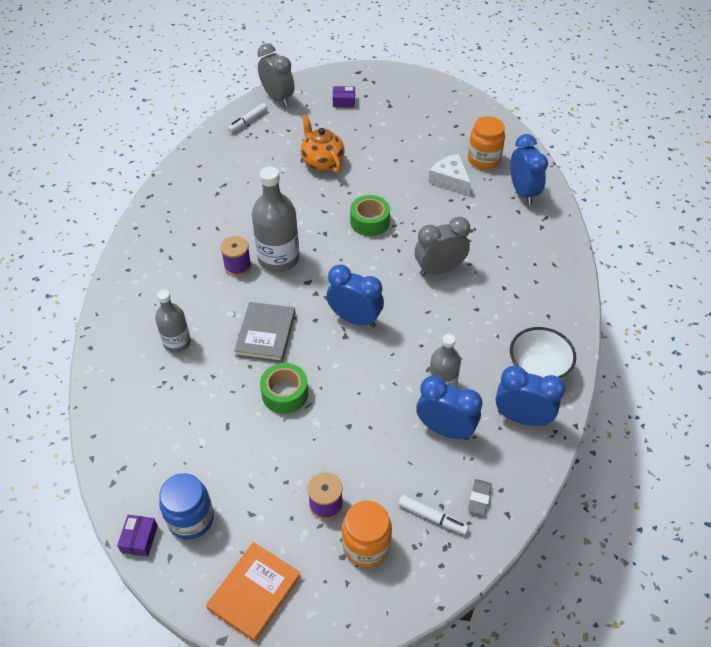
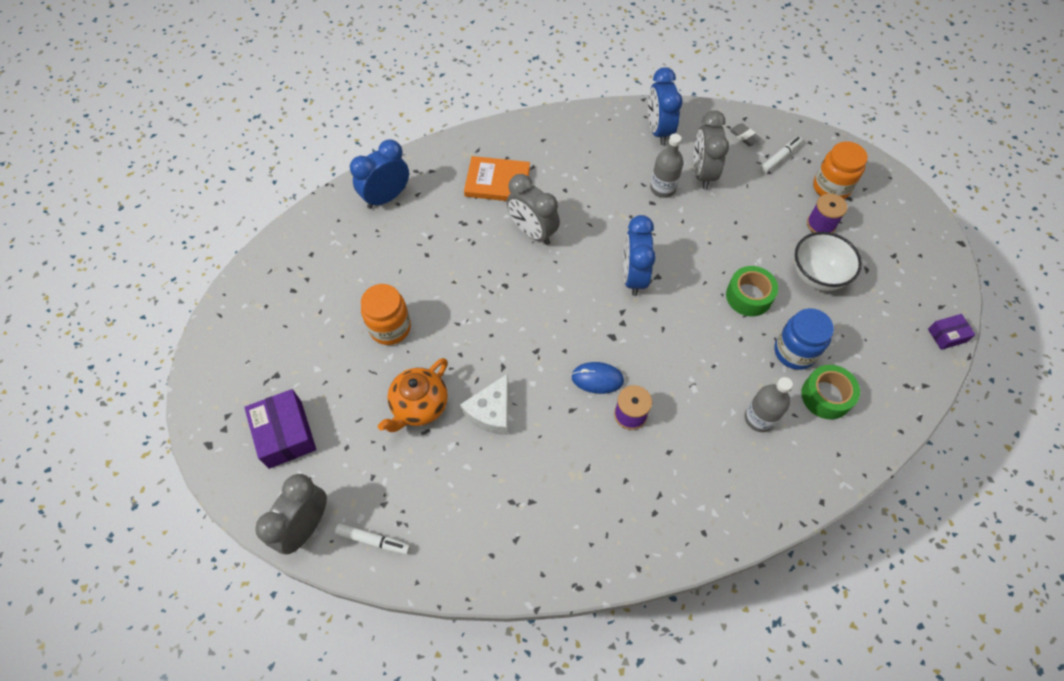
camera: 115 degrees left, 10 degrees up
blue jar [159,473,214,540] -> blue jar moved to [775,308,834,370]
orange book [206,542,301,642] -> orange book moved to [464,156,530,201]
grey book [234,302,296,362] -> none
grey bottle [252,166,299,272] -> blue mouse [571,362,624,394]
purple box [333,86,355,108] -> purple box [244,389,316,469], size x1.81
green tape [350,195,390,236] -> green tape moved to [801,365,860,419]
white marker [398,495,469,535] -> white marker turned 45 degrees clockwise [760,136,803,174]
blue clock [416,375,482,440] -> grey clock [694,110,729,189]
white cheese [428,154,471,195] -> white cheese moved to [460,374,508,435]
orange jar [468,116,505,169] -> orange jar moved to [361,284,411,345]
grey eraser [468,479,492,515] -> grey eraser turned 60 degrees clockwise [730,123,762,146]
white bowl [510,327,576,380] -> white bowl moved to [795,232,862,291]

